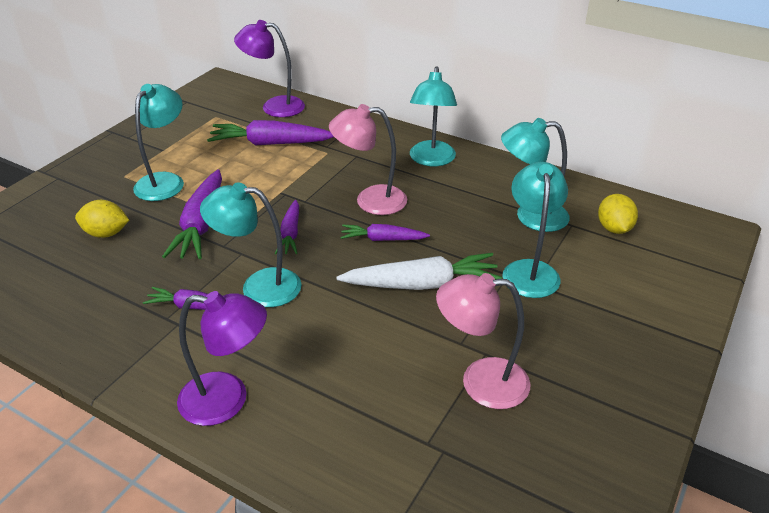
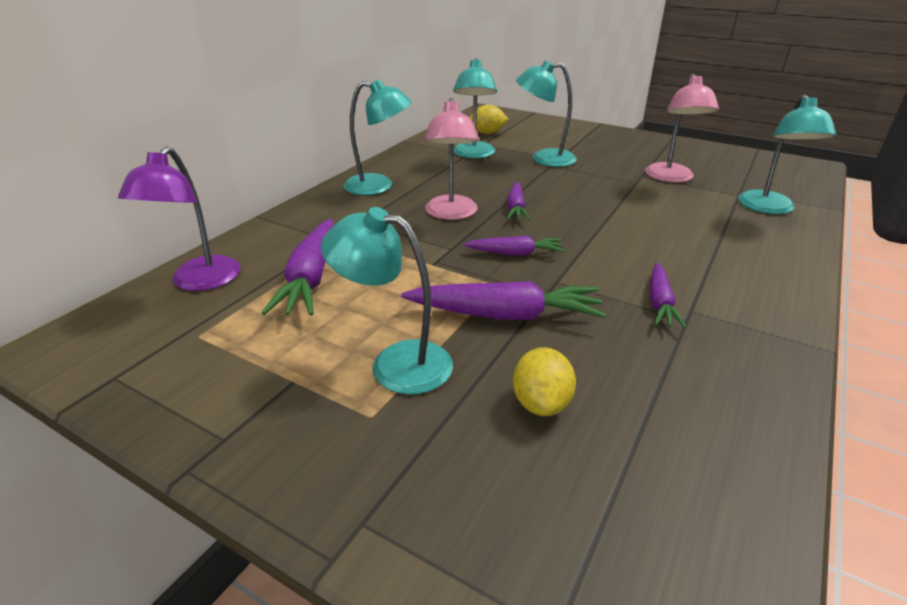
camera: 90 degrees left, 5 degrees down
purple lamp [177,291,267,426] -> none
turquoise lamp [200,182,301,307] -> turquoise lamp moved to [738,94,837,214]
white carrot [336,253,502,290] -> none

